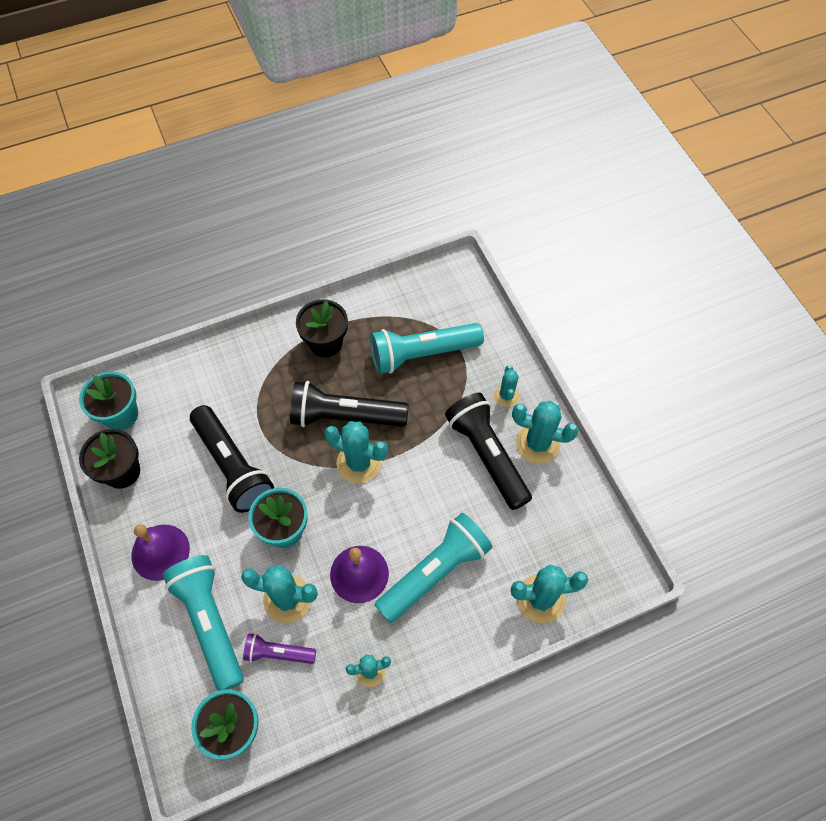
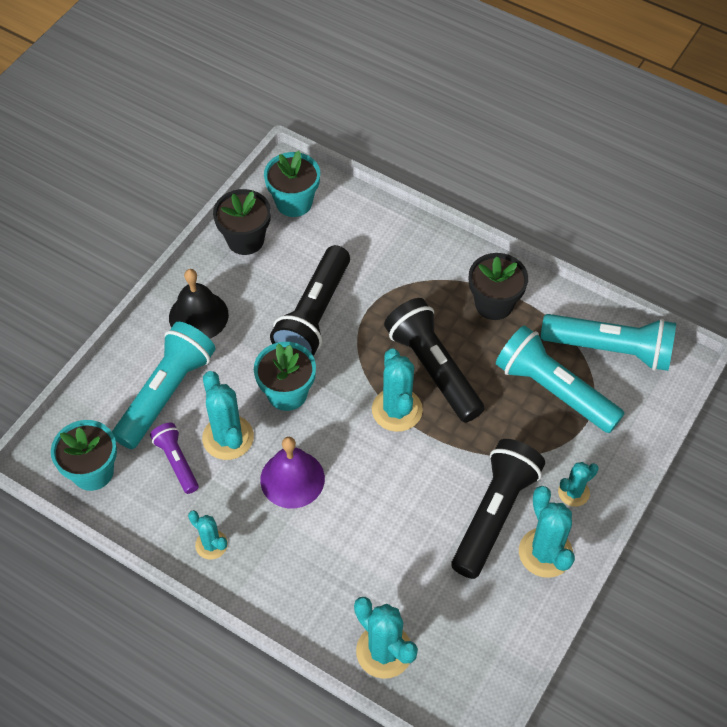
camera: 55 degrees right, 5 degrees down
purple bell [131,524,190,581] -> black bell [169,269,229,339]
turquoise flashlight [374,513,493,623] -> turquoise flashlight moved to [541,314,676,371]

